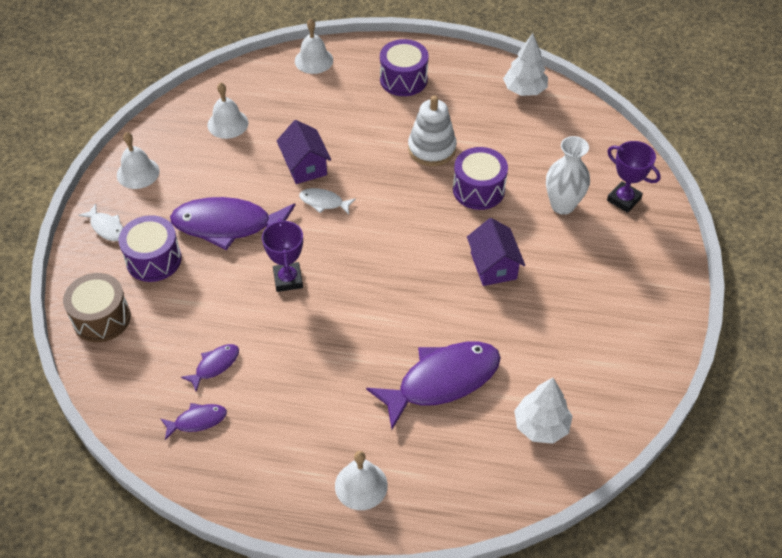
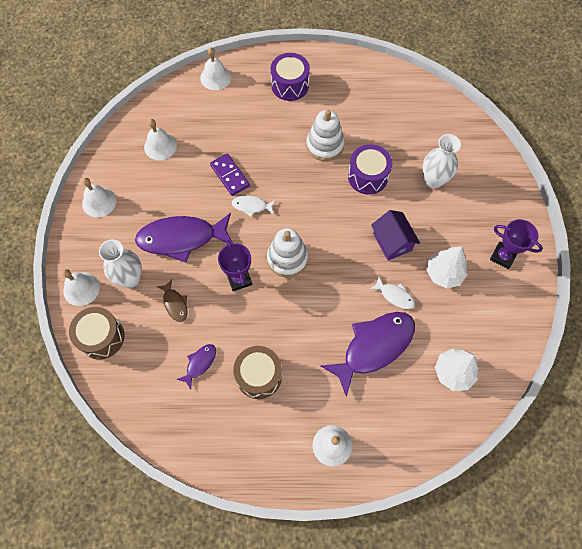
camera: 10 degrees left, 15 degrees up
white fish [78,204,123,241] -> white fish moved to [370,276,415,309]
purple drum [119,215,181,282] -> white vase [99,240,142,288]
purple fish [161,403,227,440] -> none
purple house [277,120,331,184] -> purple domino [210,153,250,196]
white tree [503,33,548,96] -> white tree moved to [427,246,468,288]
purple trophy [607,141,661,213] -> purple trophy moved to [490,219,543,269]
none -> white bell [62,269,100,306]
none -> brown fish [156,279,188,322]
none -> brown drum [233,346,282,399]
none -> white stacking toy [267,228,308,277]

